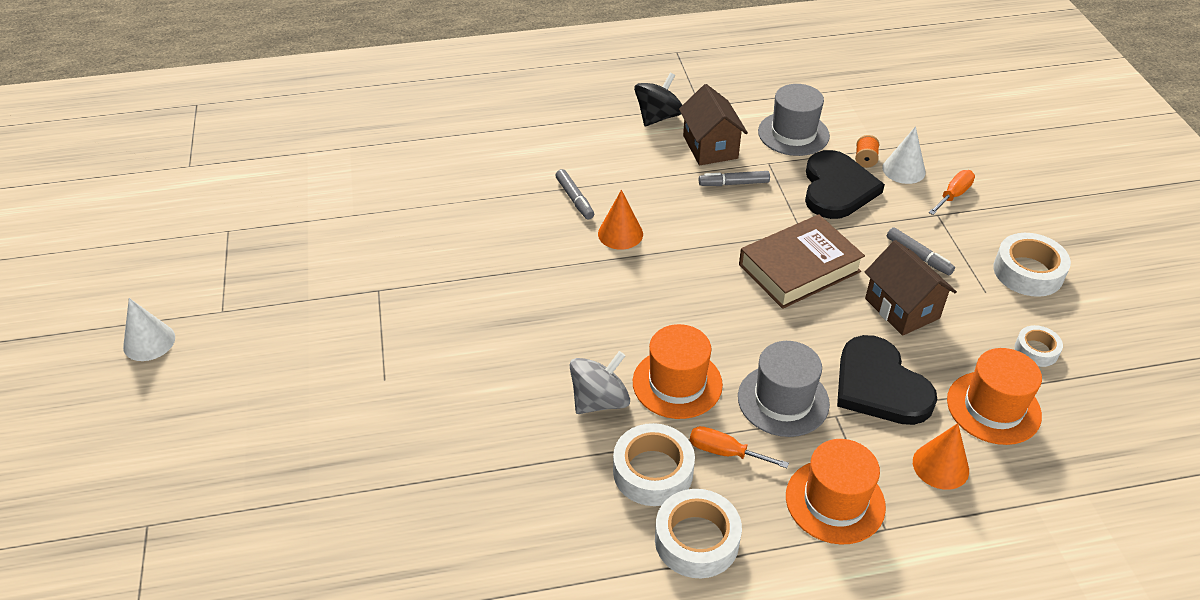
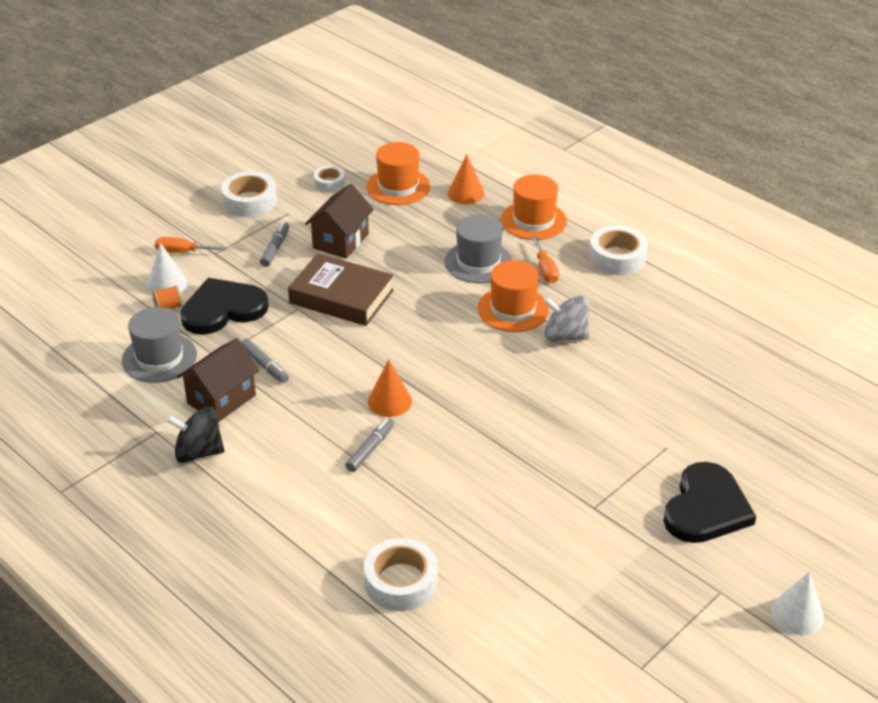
camera: 125 degrees left, 5 degrees down
white tape [613,423,695,506] -> white tape moved to [364,538,438,611]
black heart [837,335,937,425] -> black heart moved to [663,462,756,543]

